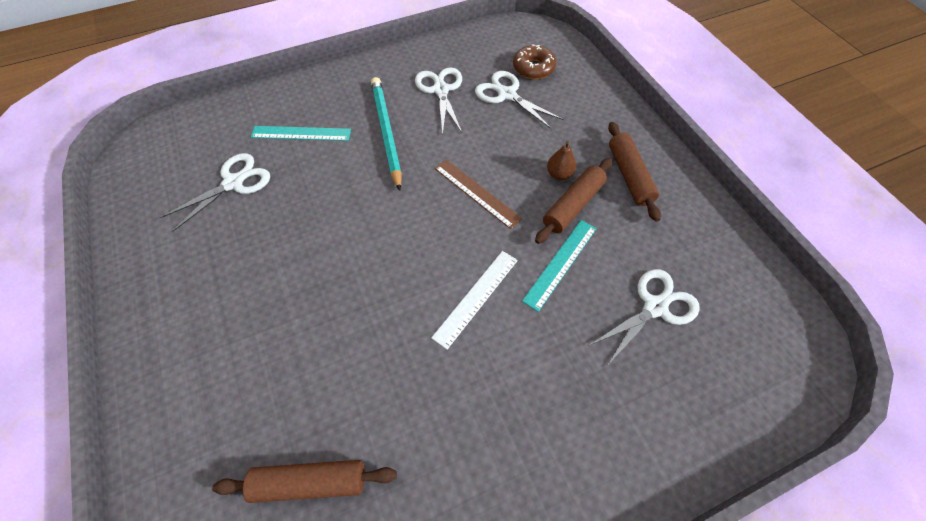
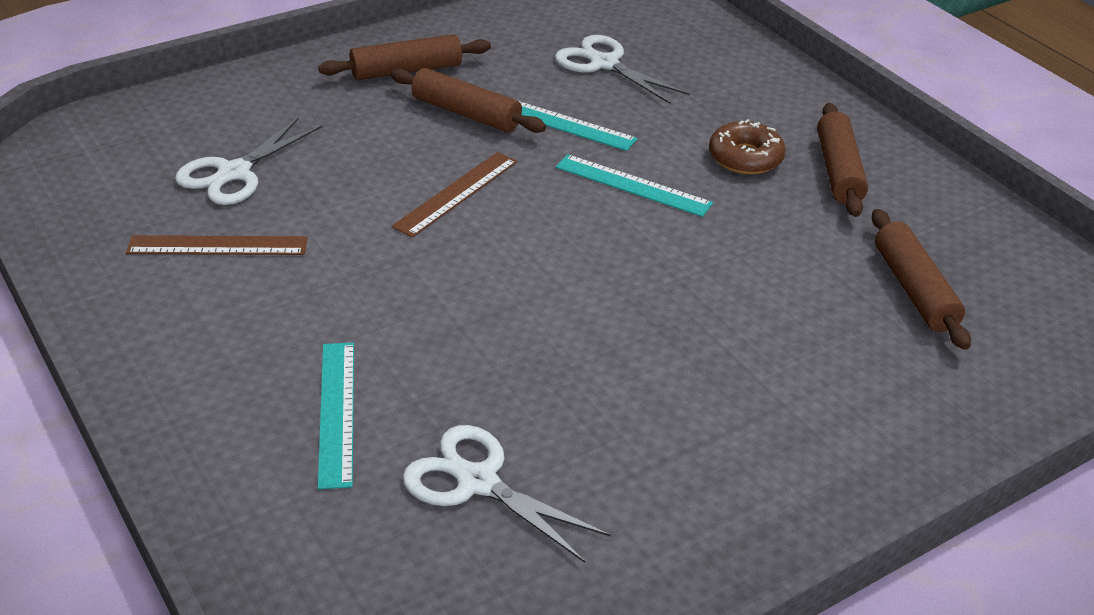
camera: 100 degrees left, 20 degrees down
turquoise pencil [371,77,402,191] -> none
white scissors [415,67,462,134] -> brown ruler [126,235,308,255]
white ruler [431,251,518,350] -> turquoise ruler [556,154,713,217]
brown donut [513,45,556,79] -> brown donut moved to [709,119,786,174]
brown pear [547,141,576,180] -> none
none -> brown rolling pin [817,103,868,217]

